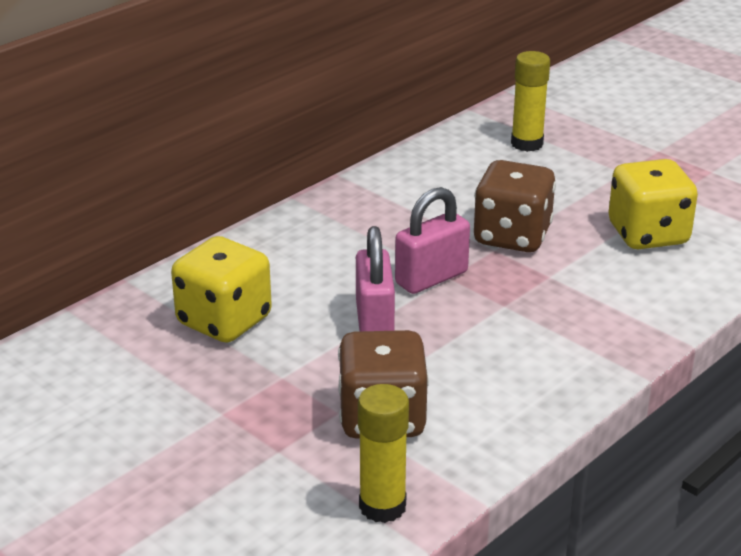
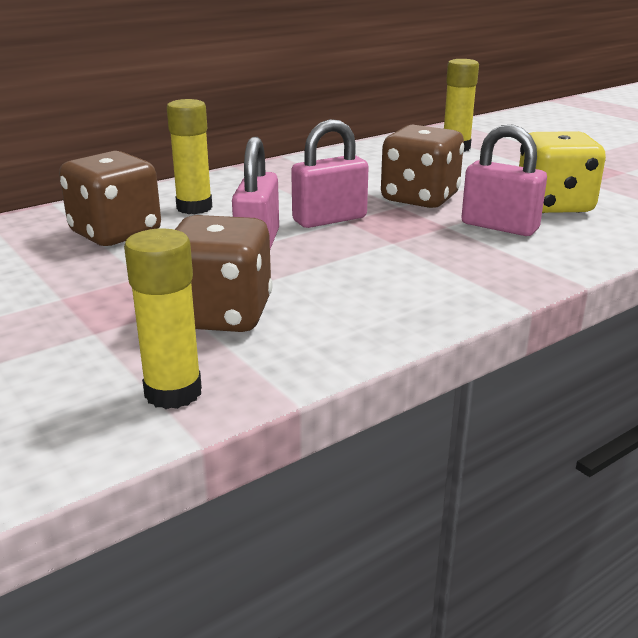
camera: 10 degrees right, 5 degrees down
yellow dice [171,236,272,343] -> brown dice [59,151,161,246]
none -> yellow glue stick [167,99,212,214]
none -> pink padlock [461,125,547,236]

